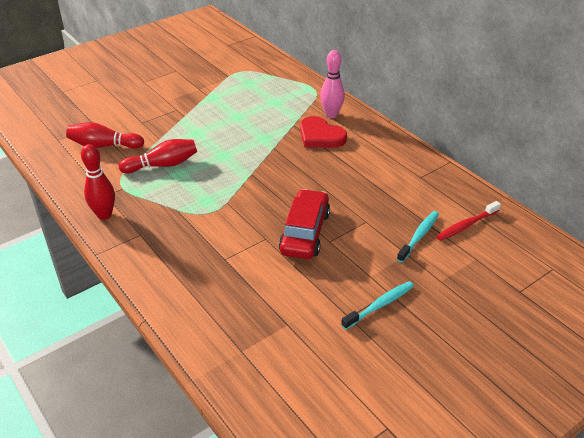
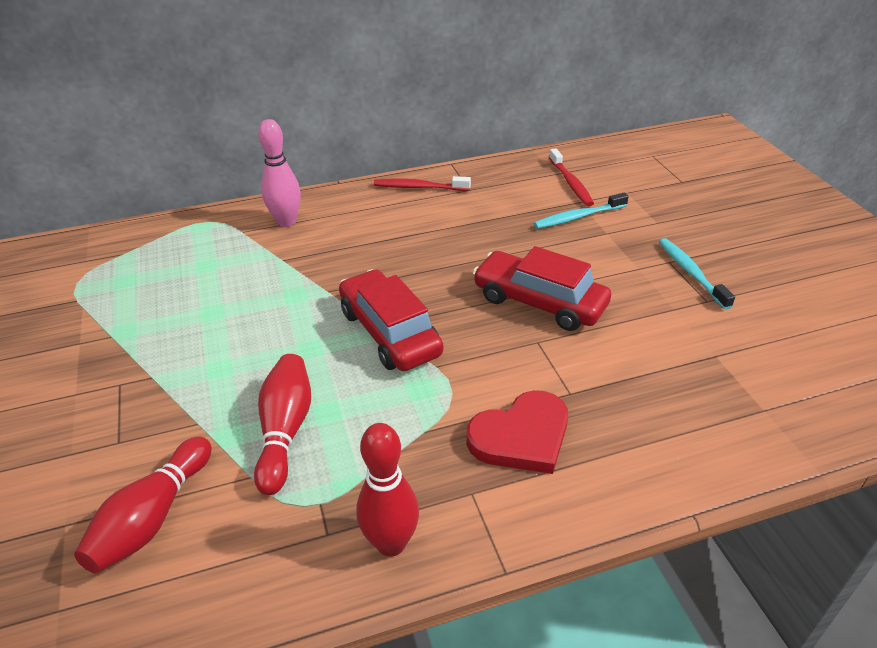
camera: 70 degrees left, 0 degrees up
red heart [300,116,347,148] -> red heart moved to [467,390,568,474]
turquoise toothbrush [397,211,439,263] -> turquoise toothbrush turned 75 degrees counterclockwise [534,193,629,229]
none -> red car [339,269,443,371]
none -> red toothbrush [374,176,471,191]

